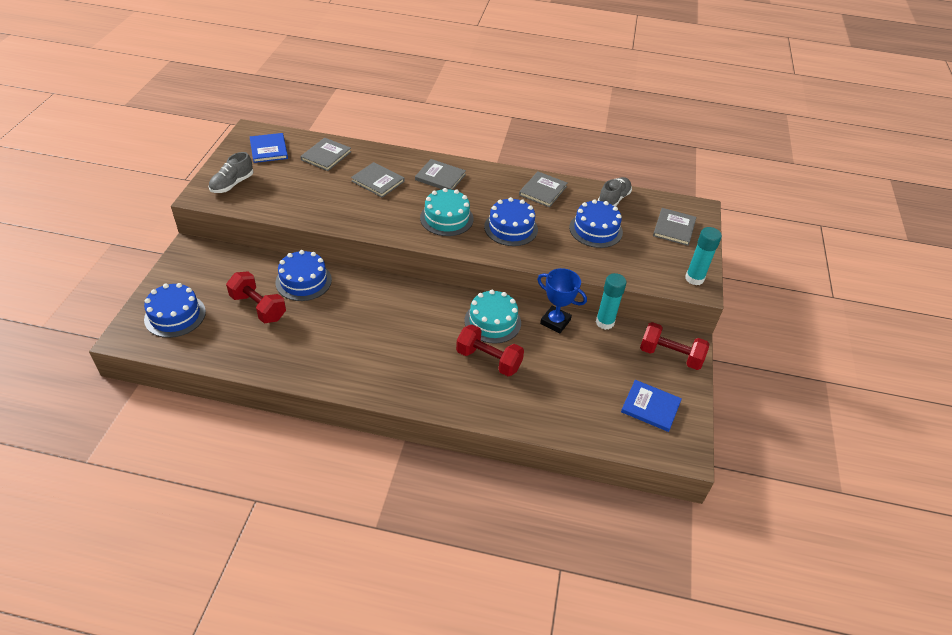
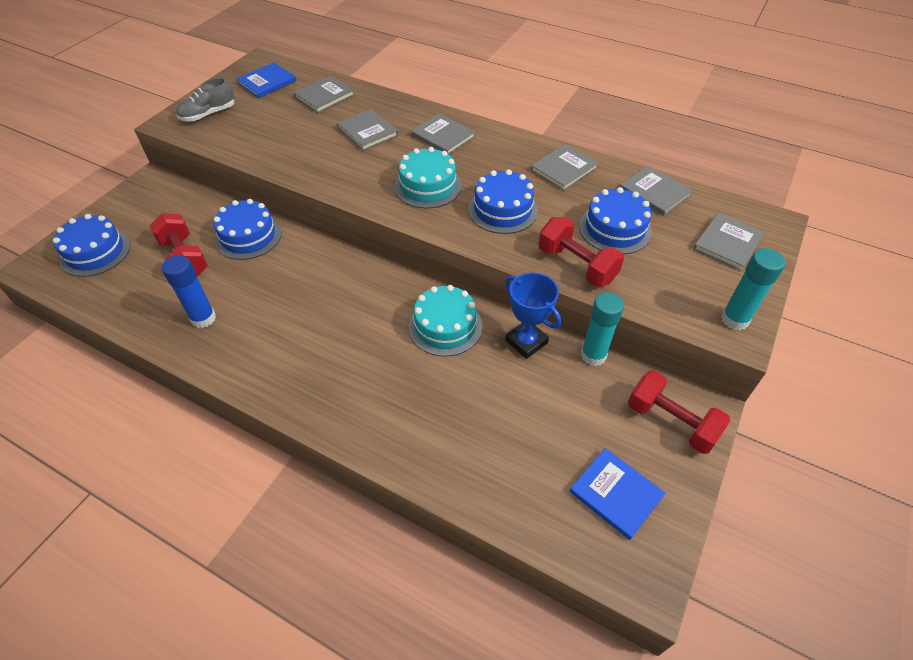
camera: 20 degrees right, 5 degrees up
blue book [250,133,288,163] -> blue book turned 45 degrees clockwise [236,62,296,98]
red dumbbell [456,324,524,376] -> red dumbbell moved to [538,217,624,287]
grey shoe [598,177,632,207] -> grey book [620,166,693,216]
none -> blue glue stick [162,255,216,328]

